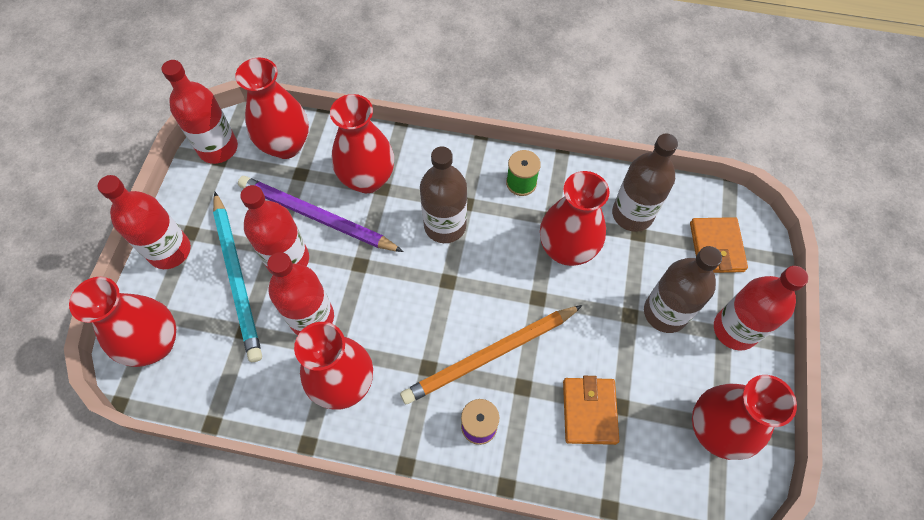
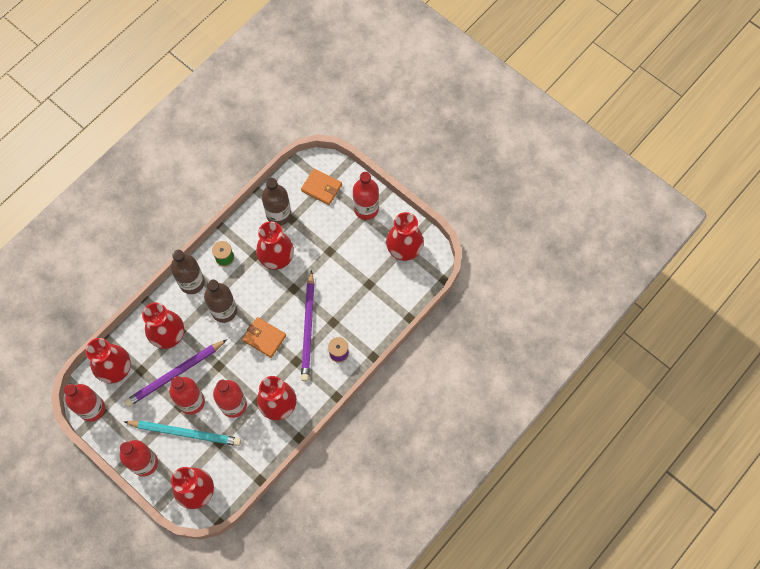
camera: 60 degrees left, 5 degrees up
orange pencil [400,305,583,404] -> purple pencil [301,270,314,382]
orange wallet [563,376,619,445] -> orange wallet moved to [242,317,286,358]
brown bottle [644,246,722,333] -> brown bottle moved to [171,250,205,294]

